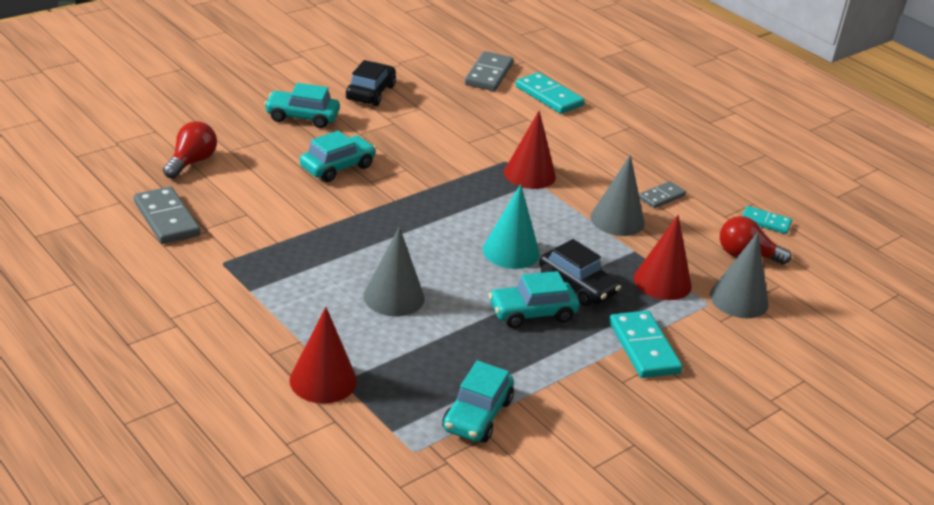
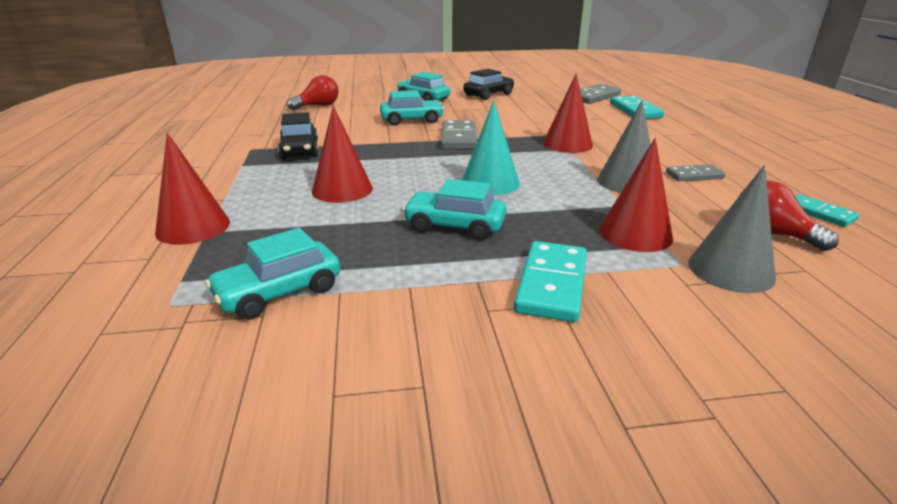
camera: 35 degrees right, 5 degrees down
grey domino [134,186,200,244] -> grey domino moved to [441,120,477,149]
grey cone [363,227,425,317] -> red cone [312,106,373,203]
black car [539,239,621,306] -> black car moved to [278,112,318,159]

